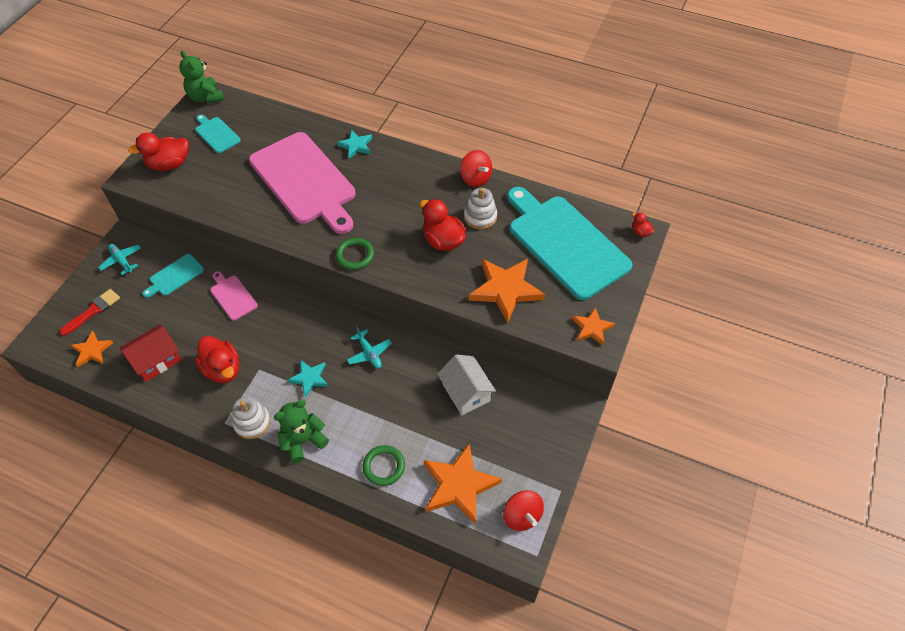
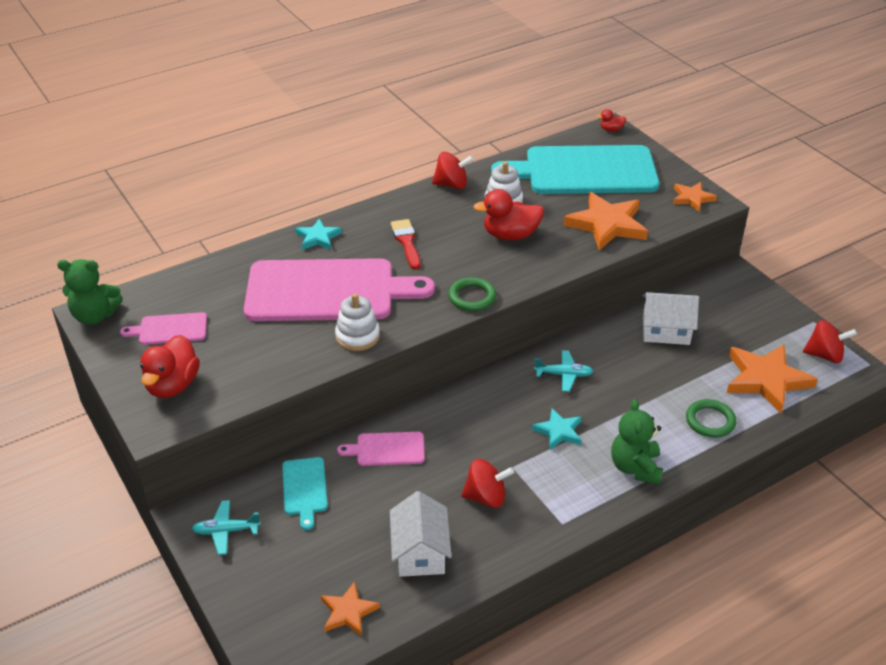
camera: 55 degrees left, 15 degrees down
red brush [59,289,120,336] -> red brush moved to [391,219,421,270]
red house [120,324,181,382] -> white house [390,491,452,577]
turquoise cutting board [195,114,241,153] -> pink cutting board [120,312,207,345]
red duck [195,336,239,383] -> red spinning top [461,459,514,508]
white stacking toy [232,397,270,439] -> white stacking toy moved to [335,293,380,351]

